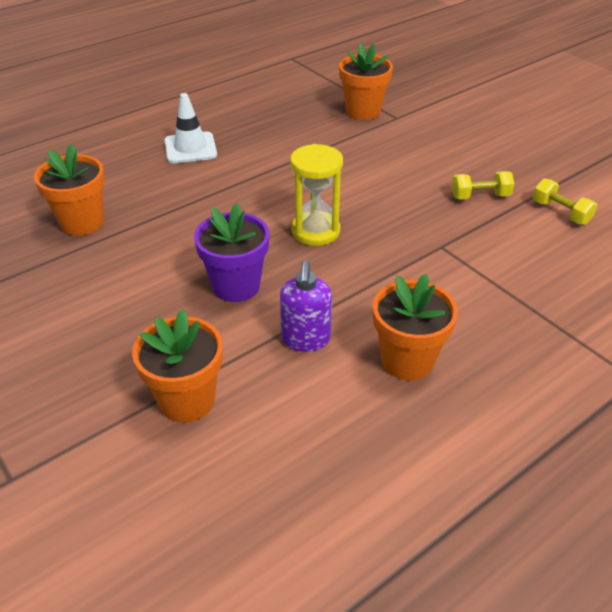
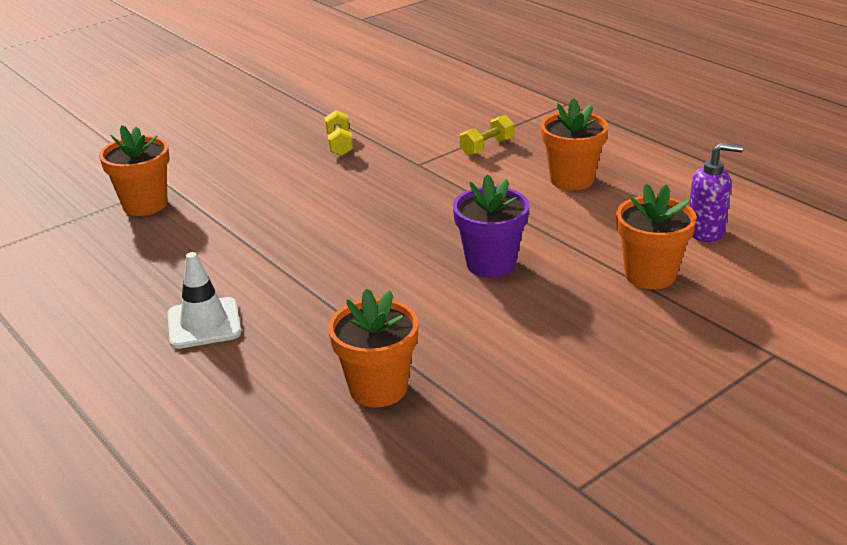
camera: 90 degrees left, 10 degrees down
purple soap dispenser [280,260,332,352] -> purple soap dispenser moved to [689,143,743,242]
yellow hourglass [290,144,343,246] -> none
yellow dumbbell [533,178,597,225] -> yellow dumbbell moved to [460,115,514,156]

